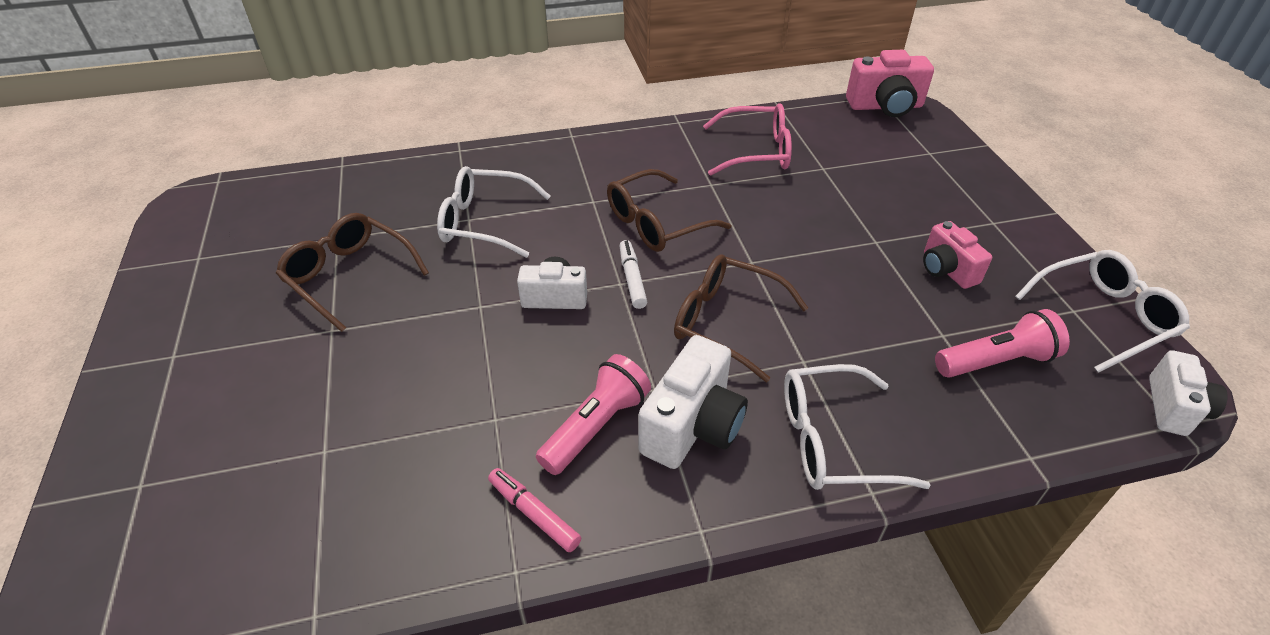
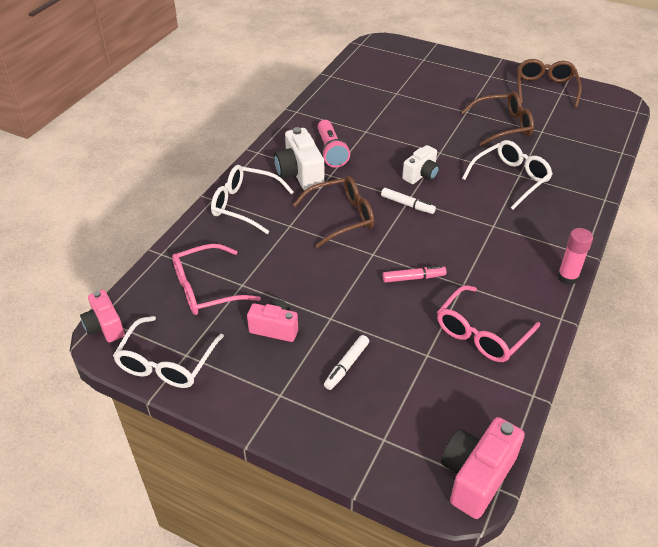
camera: 130 degrees right, 0 degrees up
pink marker [488,468,581,552] -> pink marker moved to [382,266,447,283]
brown glasses [607,169,731,252] -> brown glasses moved to [517,59,582,108]
white glasses [784,364,931,490] -> white glasses turned 105 degrees counterclockwise [211,165,294,234]
pink flashlight [935,309,1070,378] -> pink glasses [172,244,261,315]
white camera [1149,350,1228,436] -> pink camera [80,290,125,342]
none -> white marker [324,335,369,390]
none -> pink glue stick [557,228,593,285]

